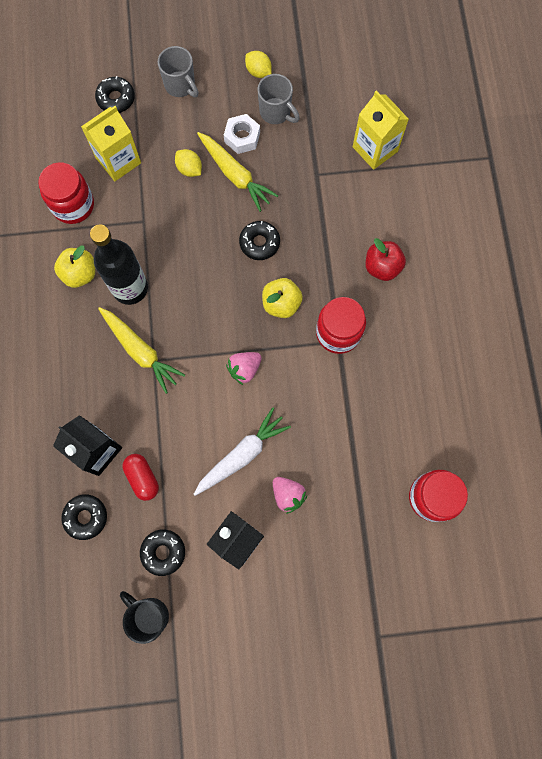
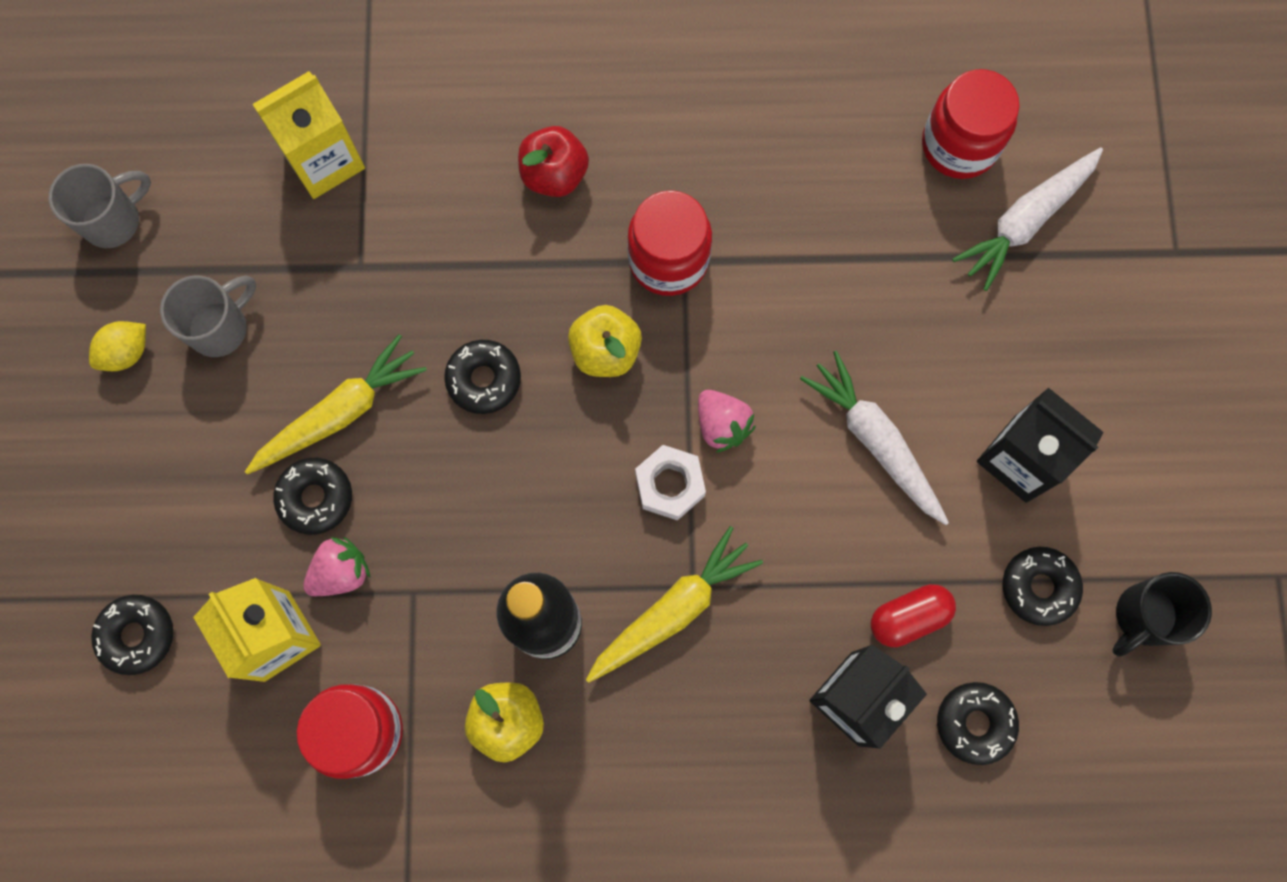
camera: 85 degrees left, 0 degrees up
grey mug [158,46,199,97] -> grey mug moved to [49,164,151,248]
yellow lemon [175,149,202,177] -> black donut [273,458,352,535]
white nut [224,114,260,154] -> white nut moved to [635,445,706,521]
pink strawberry [273,477,307,514] -> pink strawberry moved to [303,537,370,596]
none -> white carrot [952,147,1103,291]

